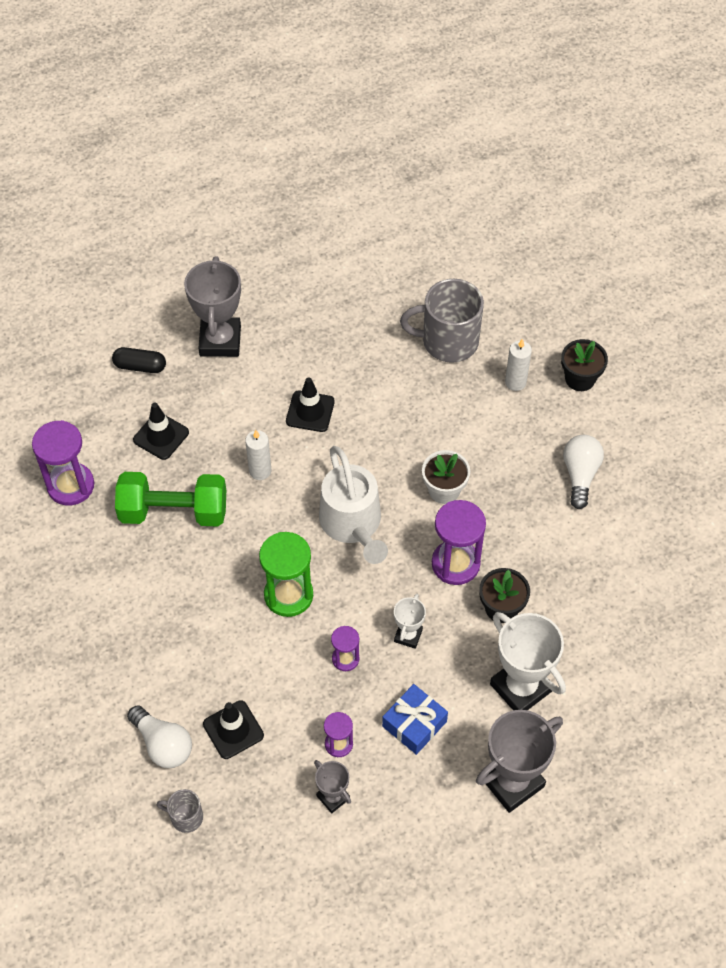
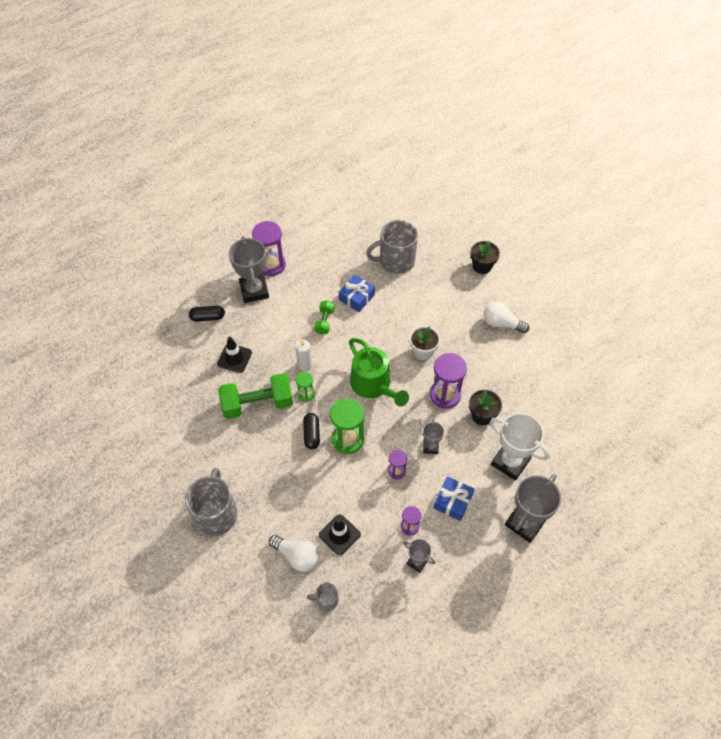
camera: 15 degrees left, 0 degrees up
purple hourglass [32,420,94,506] -> purple hourglass moved to [252,221,286,276]
black traffic cone [286,377,335,432] -> green dumbbell [314,300,334,335]
white watering can [319,446,388,564] -> green watering can [349,338,409,407]
white trophy [394,594,426,649] -> grey trophy [423,419,444,454]
white candle [505,339,532,391] -> none
white light bulb [563,435,604,509] -> white light bulb turned 60 degrees counterclockwise [484,302,529,333]
none -> grey mug [185,468,237,536]
none -> green hourglass [296,372,315,402]
none -> black capsule [303,413,320,449]
none -> blue gift [339,275,375,312]

